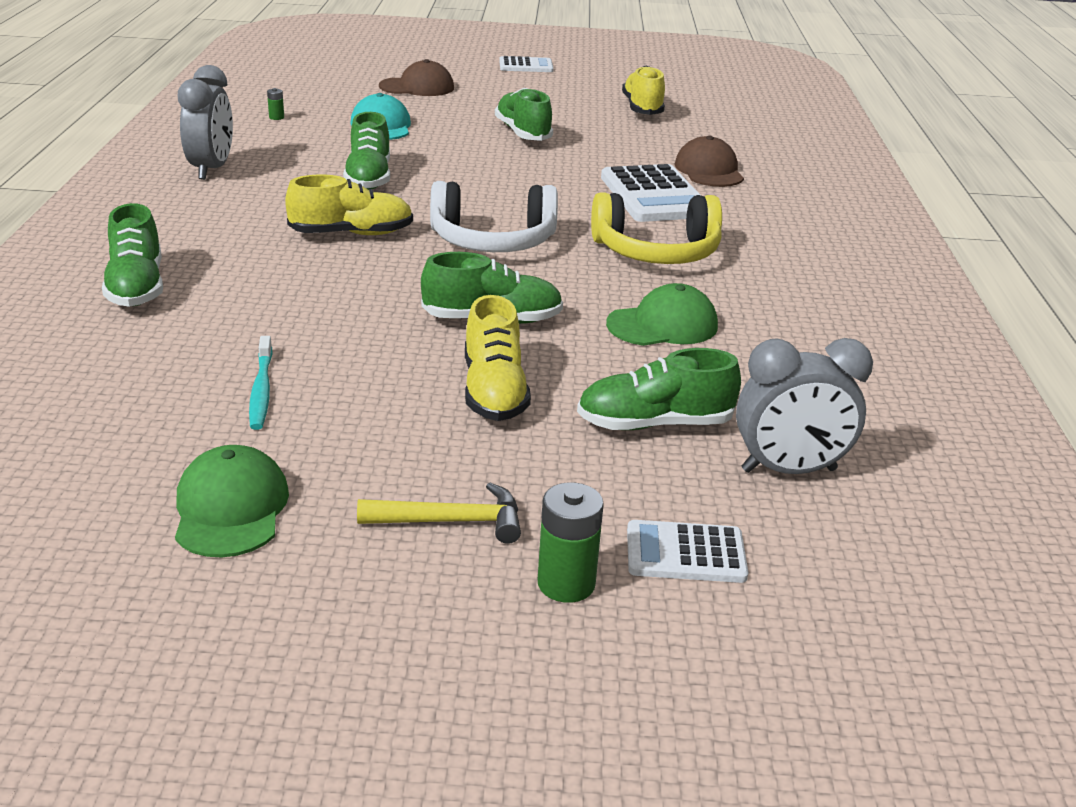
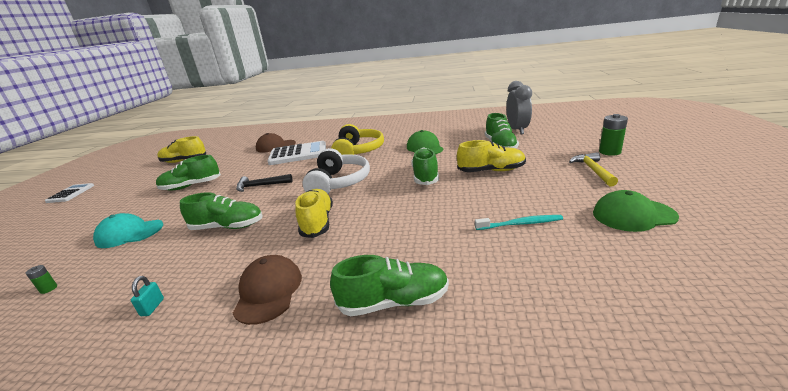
camera: 80 degrees left, 5 degrees down
grey clock [178,65,233,180] -> turquoise padlock [131,276,164,316]
brown cap [379,59,454,96] -> brown cap moved to [232,255,302,325]
white calculator [627,520,748,583] -> none
none -> black hammer [236,174,292,192]

